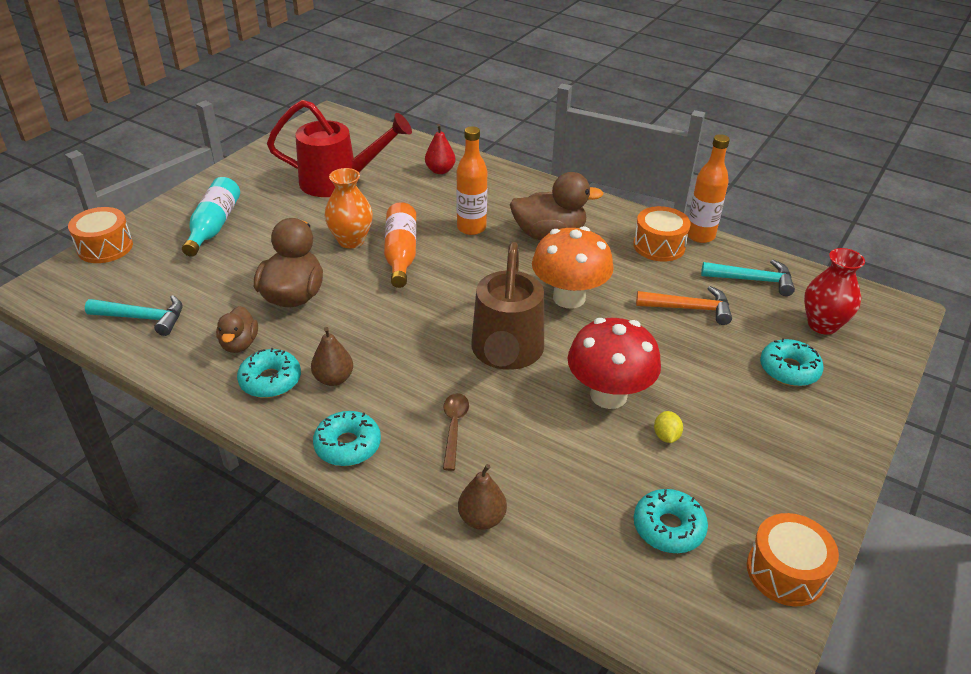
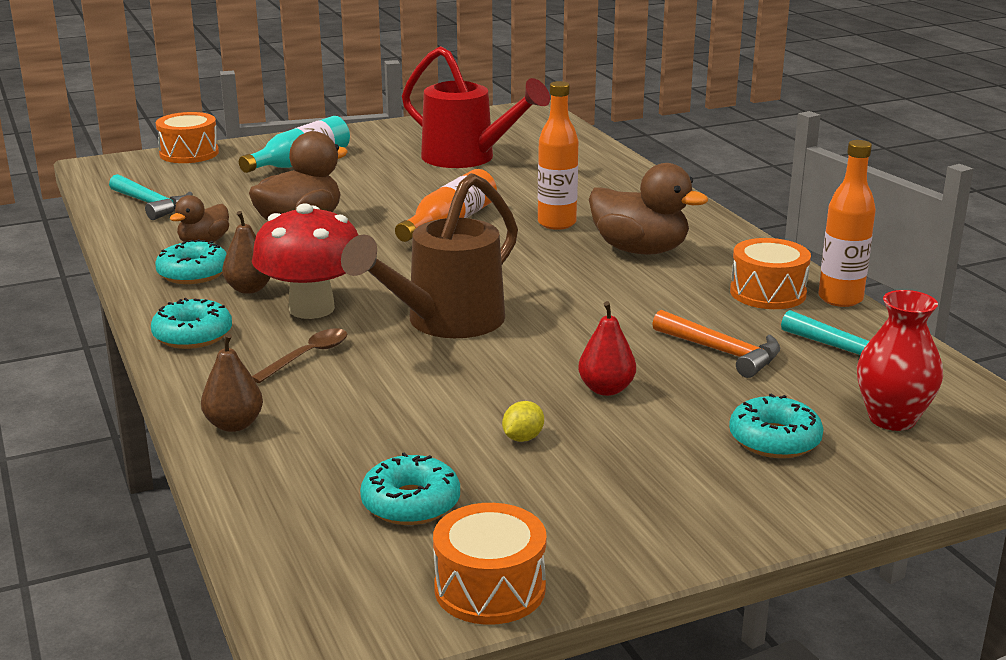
camera: 35 degrees right, 15 degrees down
orange vase [325,168,373,248] -> none
red pear [425,124,456,174] -> red pear moved to [578,301,636,396]
orange mushroom [532,226,614,308] -> none
red mushroom [568,318,661,409] -> red mushroom moved to [252,203,358,319]

